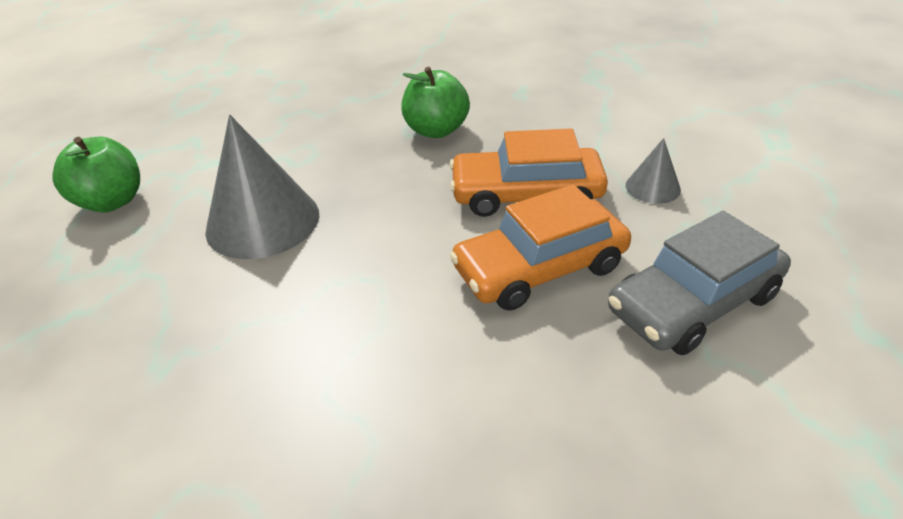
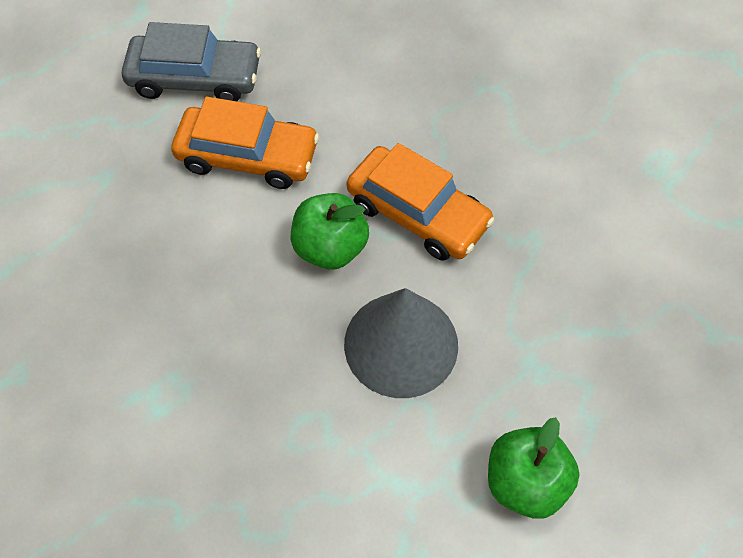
camera: 145 degrees left, 20 degrees up
green apple [401,67,470,138] -> green apple moved to [291,193,369,269]
orange car [449,129,608,217] -> orange car moved to [346,143,494,261]
grey cone [626,138,681,204] -> none

